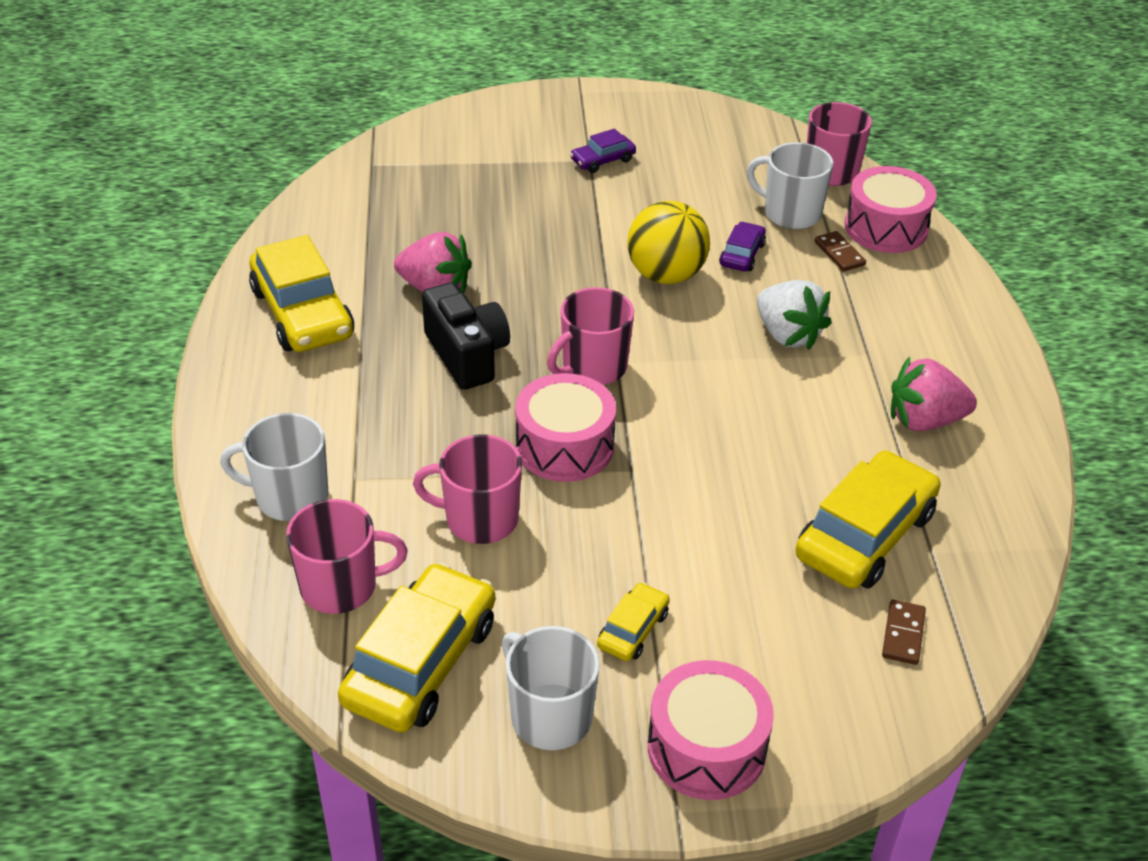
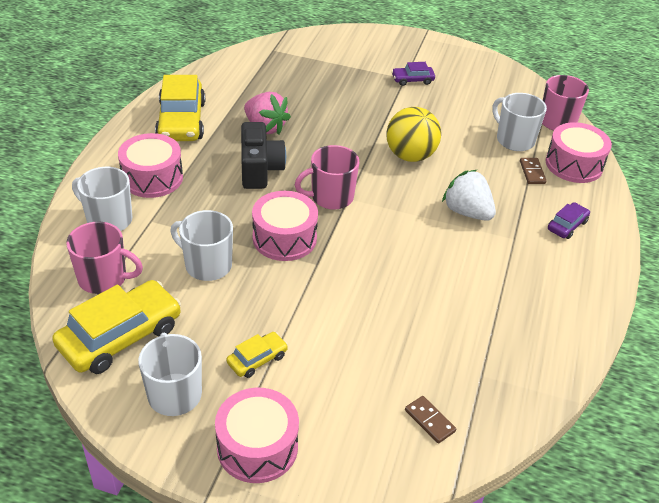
camera: 20 degrees right, 0 degrees up
pink mug [413,434,522,544] -> white mug [170,210,233,281]
purple car [719,222,766,271] -> purple car moved to [548,202,590,239]
white strawberry [757,280,832,350] -> white strawberry turned 150 degrees clockwise [442,170,496,221]
yellow car [795,450,941,589] -> none
brown domino [882,600,926,665] -> brown domino turned 75 degrees counterclockwise [405,396,456,443]
pink strawberry [891,356,977,431] -> none
none -> pink drum [118,133,183,198]

